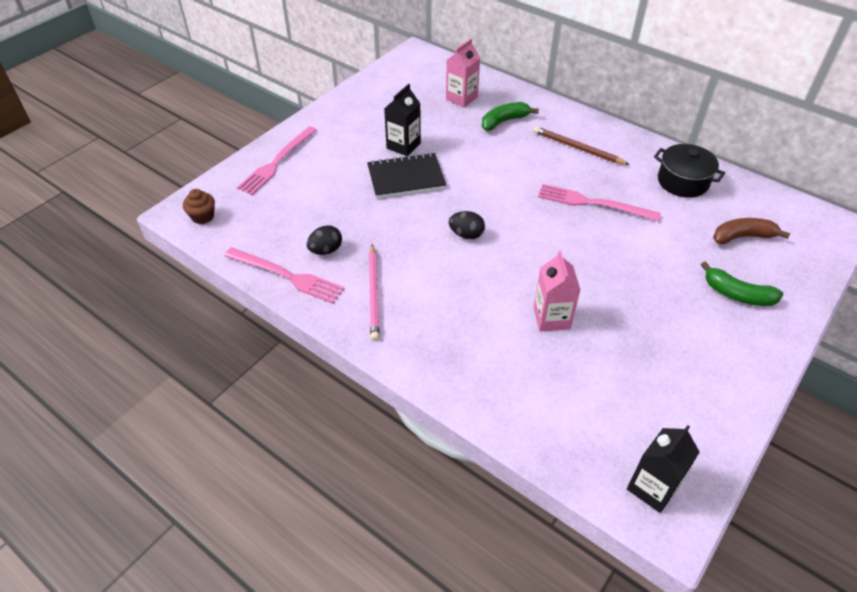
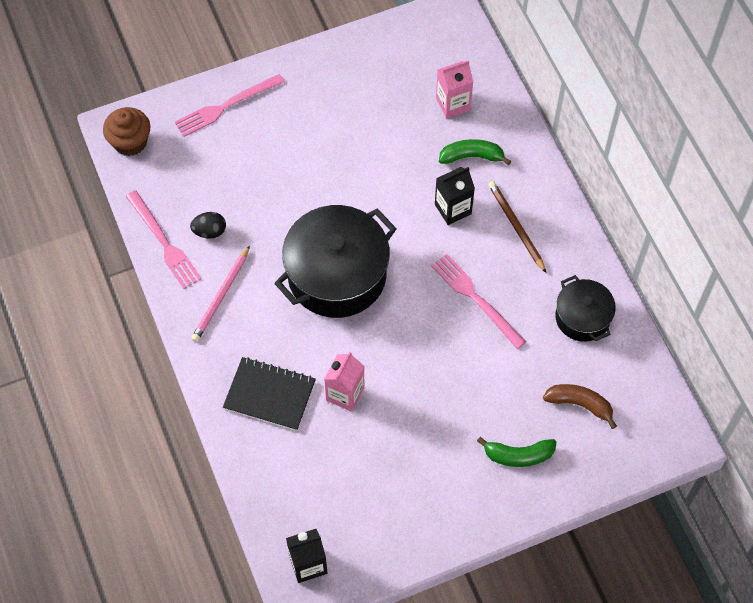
camera: 30 degrees right, 15 degrees up
brown cupcake [183,189,215,224] -> brown cupcake [103,107,150,156], size x1.55
black notebook [367,153,446,198] -> black notebook moved to [223,357,316,431]
black carton [384,84,421,156] -> black carton moved to [435,167,475,225]
black egg [449,211,485,239] -> black pot [274,205,397,318]
green banana [701,261,784,306] -> green banana turned 60 degrees counterclockwise [477,437,556,467]

